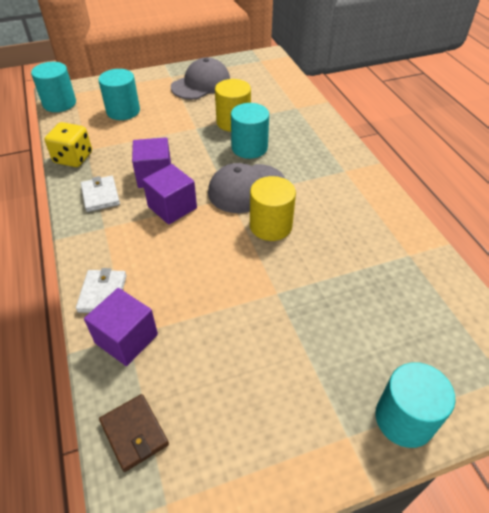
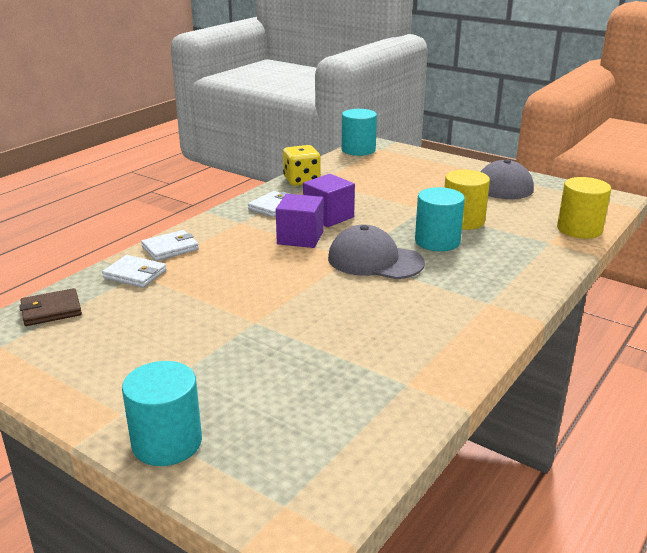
camera: 55 degrees right, 20 degrees down
purple cube [84,288,158,366] -> white wallet [102,255,167,288]
turquoise cylinder [98,69,140,120] -> none
brown wallet [99,394,169,472] -> brown wallet turned 45 degrees clockwise [19,288,82,326]
yellow cylinder [250,176,296,241] -> yellow cylinder moved to [557,177,611,239]

